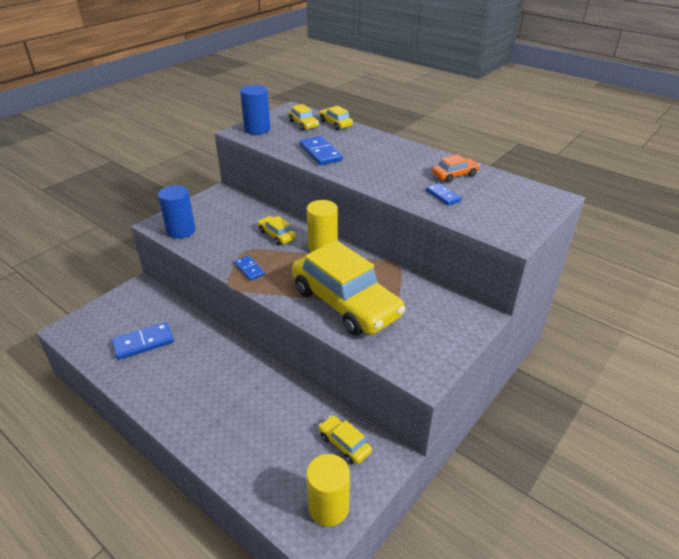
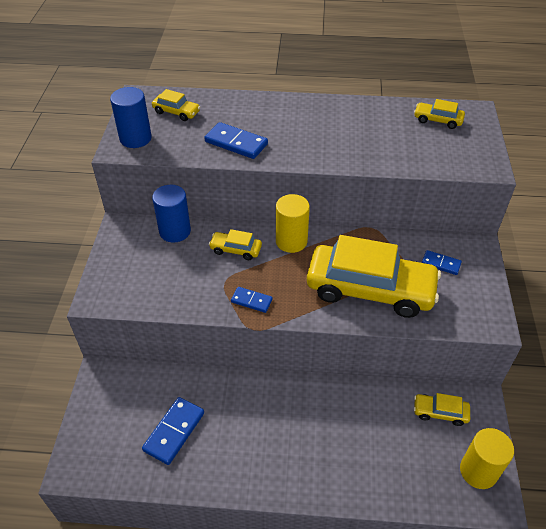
camera: 35 degrees left, 10 degrees up
blue cylinder [158,185,196,239] -> blue cylinder moved to [152,185,191,243]
yellow car [319,106,353,130] -> yellow car moved to [414,99,465,129]
blue domino [426,183,462,206] -> blue domino moved to [422,250,462,275]
orange car [432,154,480,183] -> none

